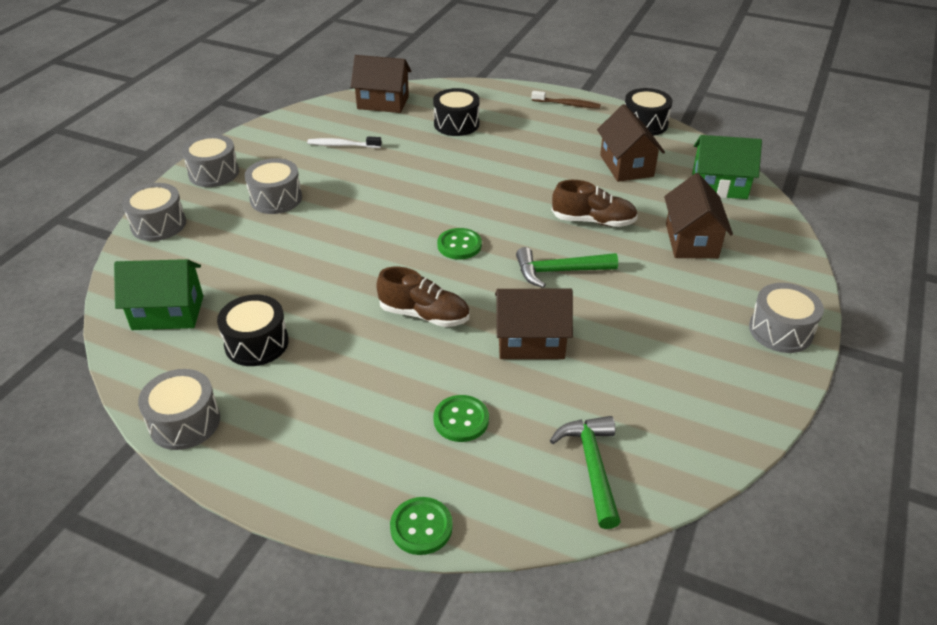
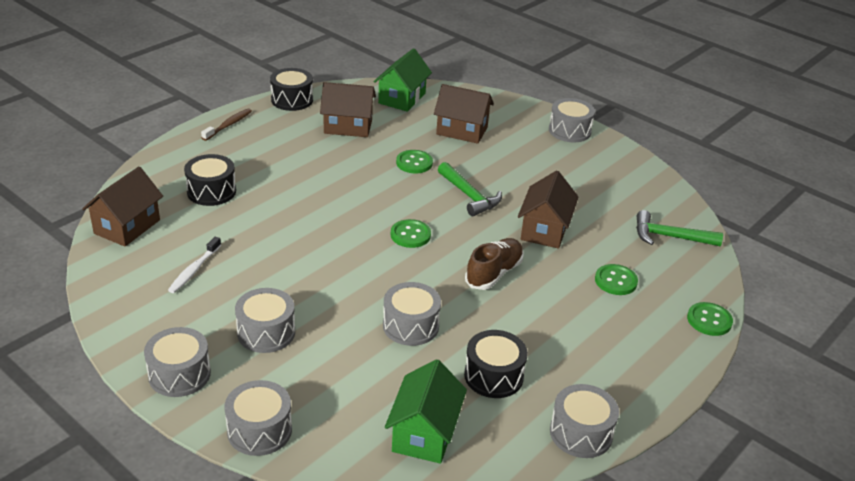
camera: 75 degrees left, 5 degrees down
green hammer [516,247,618,288] -> green hammer turned 45 degrees counterclockwise [438,162,502,216]
brown shoe [552,180,638,227] -> green button [396,150,433,173]
none -> grey drum [383,282,441,346]

